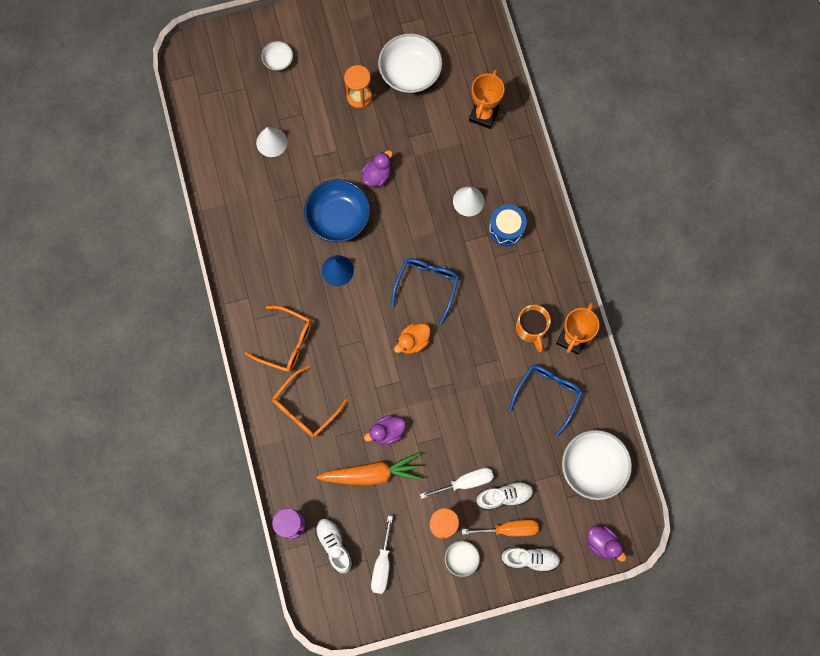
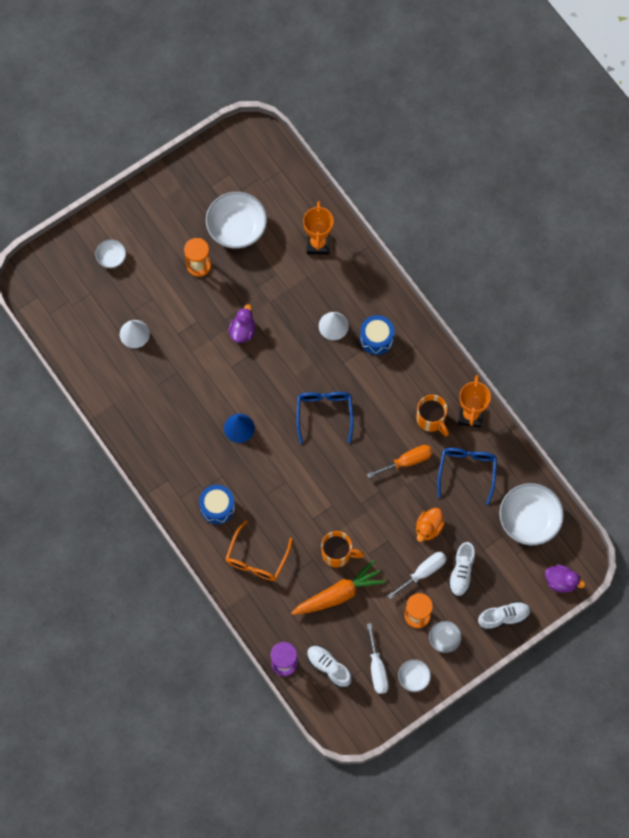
camera: 20 degrees left, 5 degrees down
orange glasses [245,306,312,372] -> blue drum [199,485,235,524]
blue bowl [304,179,370,242] -> none
purple duck [364,415,406,445] -> orange mug [321,531,364,567]
orange duck [394,323,430,354] -> orange duck moved to [416,508,445,542]
orange screwdriver [462,520,539,537] -> orange screwdriver moved to [367,445,432,478]
white shoe [476,481,534,511] -> white shoe turned 135 degrees clockwise [448,542,476,597]
none -> white bowl [398,659,431,692]

